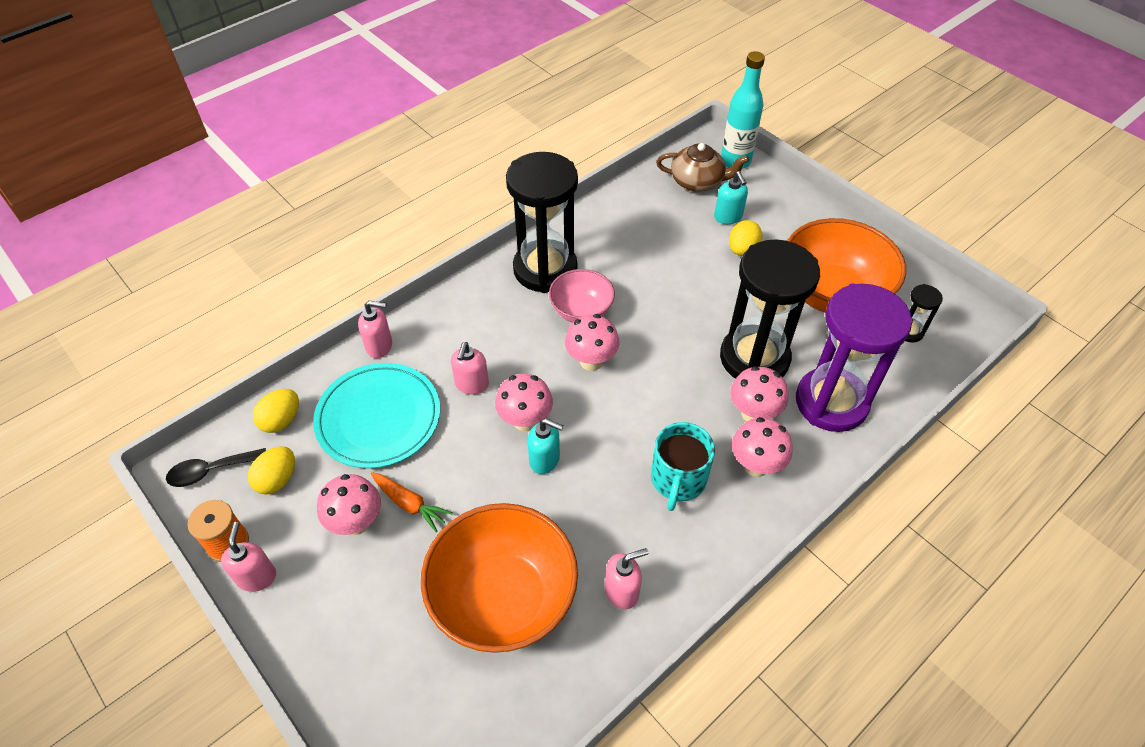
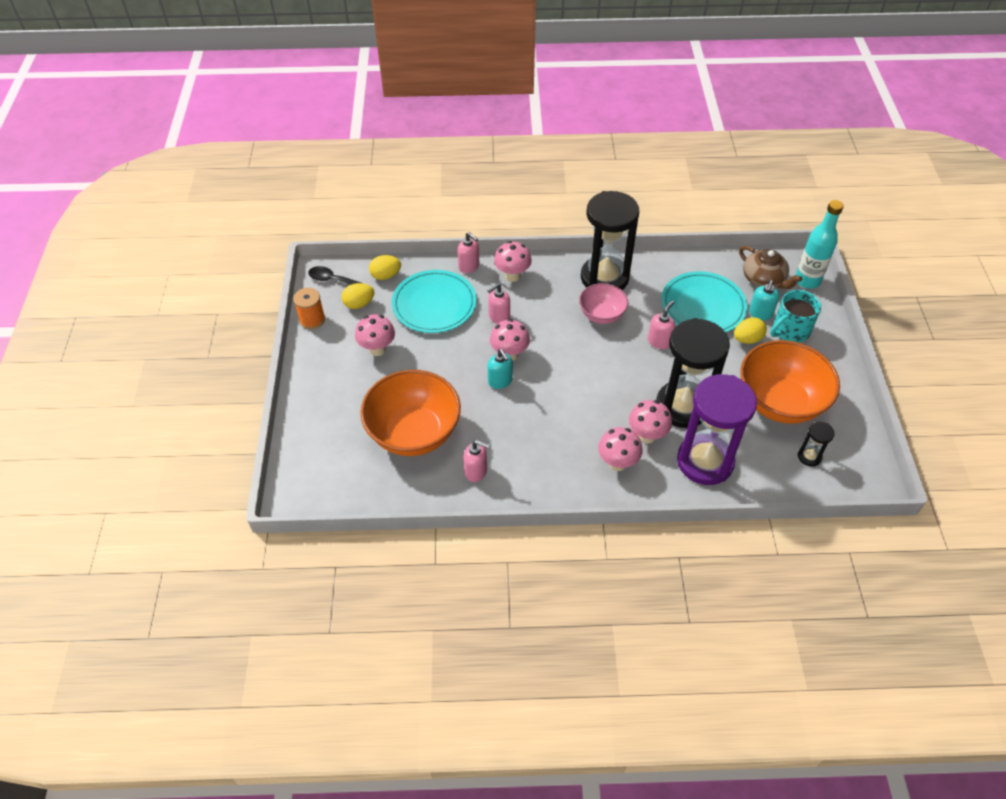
camera: 40 degrees right, 0 degrees up
pink soap dispenser [221,522,276,592] -> pink soap dispenser moved to [648,300,675,349]
orange carrot [371,472,453,533] -> none
pink mushroom [565,314,619,371] -> pink mushroom moved to [494,241,532,282]
turquoise mug [651,422,715,511] -> turquoise mug moved to [770,290,821,343]
none -> turquoise plate [661,271,747,332]

